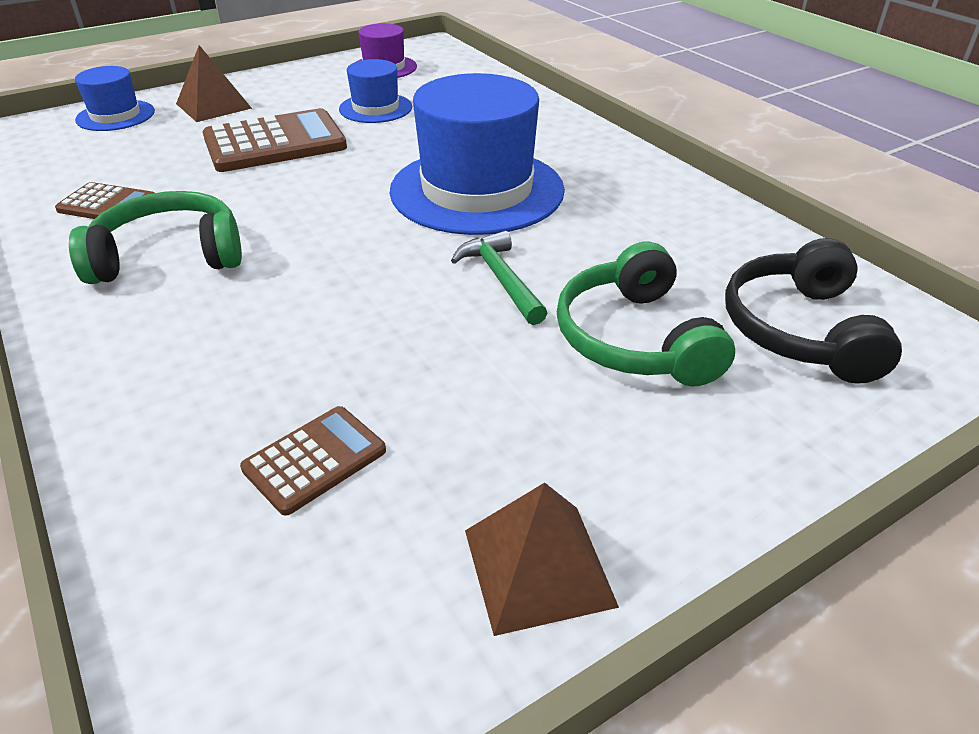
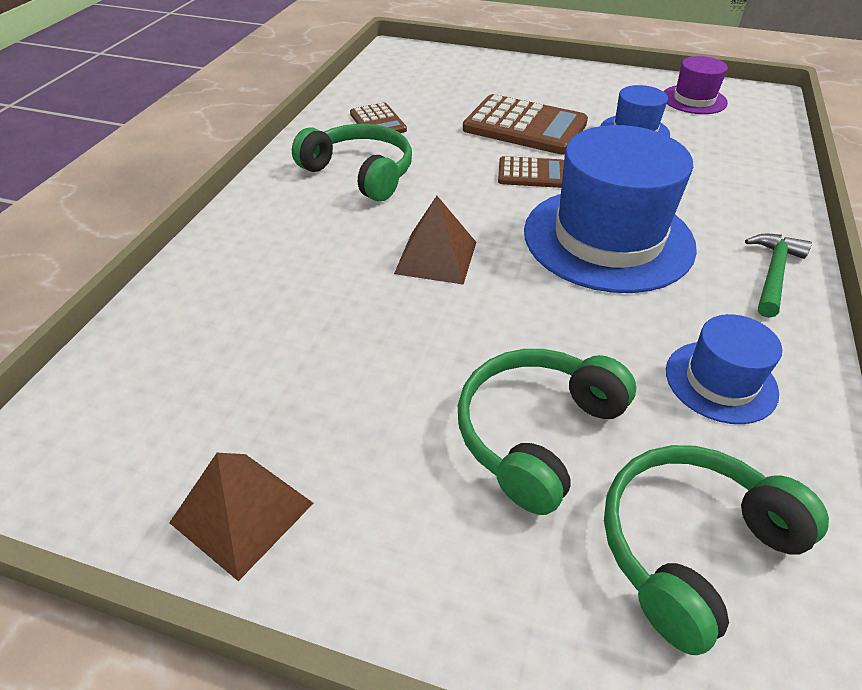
camera: 50 degrees right, 5 degrees up
blue hat [75,66,155,131] -> blue hat moved to [666,314,782,424]
brown pyramid [176,45,252,122] -> brown pyramid moved to [394,196,476,285]
brown calculator [240,406,386,516] -> brown calculator moved to [498,156,564,188]
green hammer [451,231,547,325] -> green hammer moved to [745,234,812,318]
black headphones [725,238,902,384] -> green headphones [604,445,829,655]

